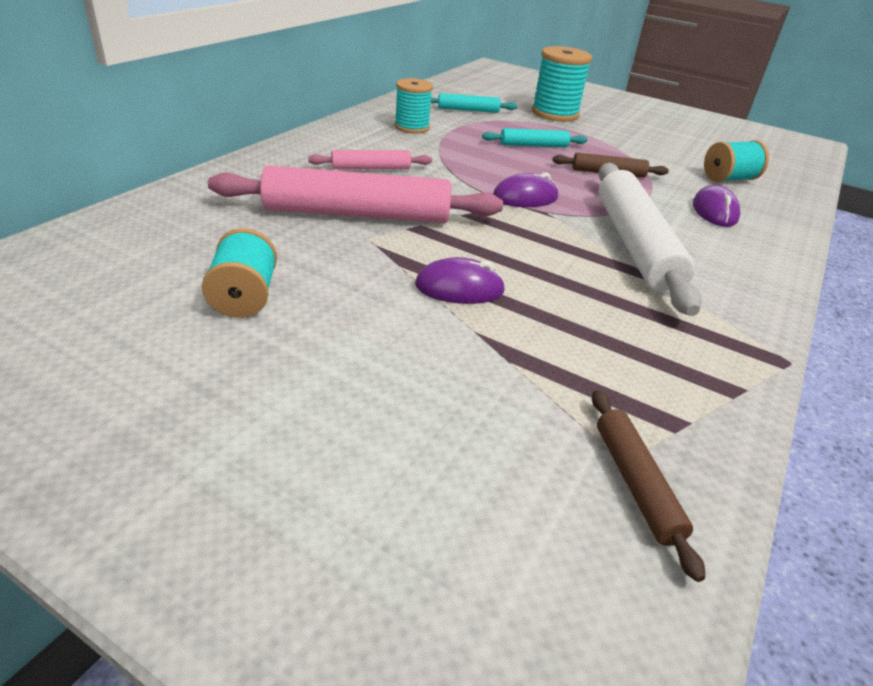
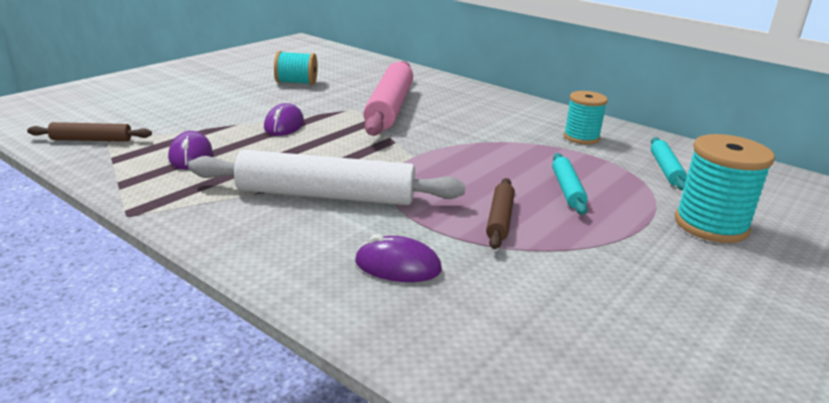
camera: 100 degrees right, 10 degrees down
pink rolling pin [308,150,432,169] -> none
purple mouse [493,172,558,207] -> purple mouse moved to [168,131,213,170]
turquoise spool [704,140,769,182] -> none

